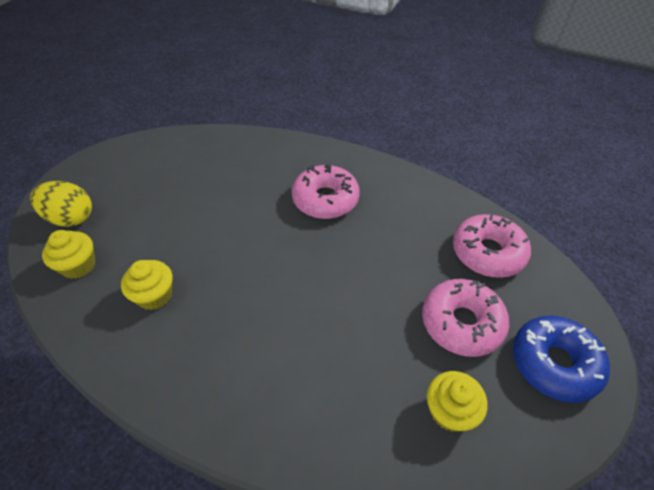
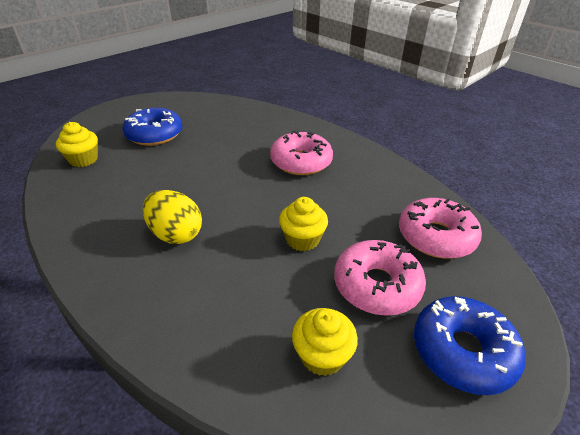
camera: 20 degrees right, 10 degrees down
yellow egg [30,181,92,227] -> yellow egg moved to [143,190,202,244]
yellow cupcake [121,260,172,310] -> yellow cupcake moved to [279,197,328,251]
none -> blue donut [122,108,182,146]

